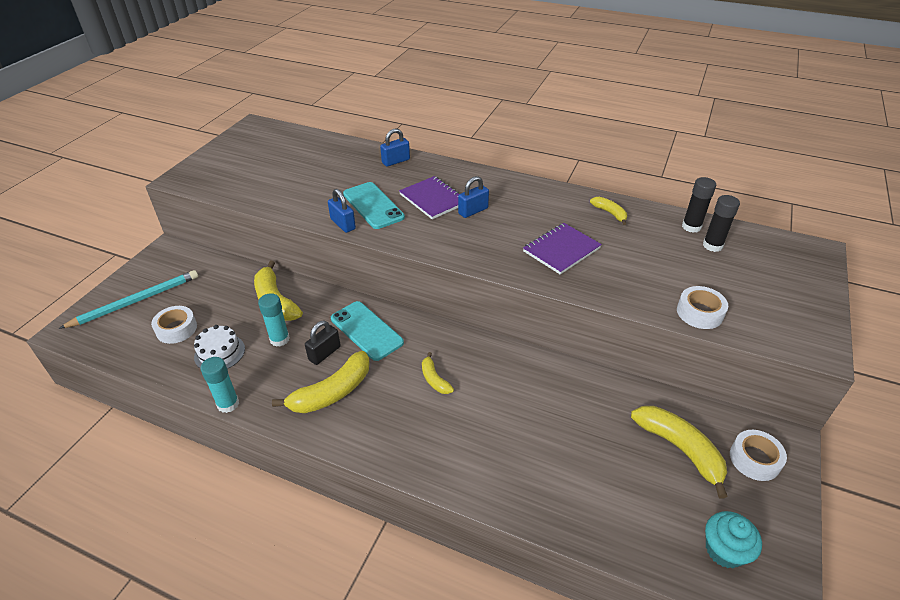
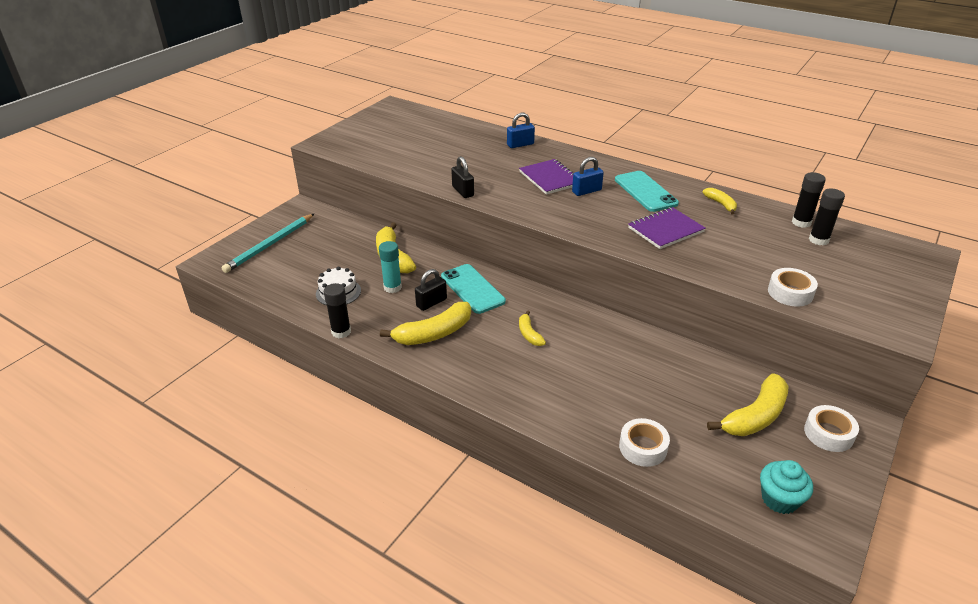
camera: 10 degrees right, 5 degrees down
turquoise pencil [59,270,198,329] -> turquoise pencil turned 150 degrees clockwise [221,214,314,273]
white tape [151,306,197,344] -> white tape moved to [619,418,670,467]
turquoise glue stick [201,357,239,413] -> black glue stick [324,283,351,338]
blue padlock [328,189,356,233] -> black padlock [451,156,474,198]
turquoise phone [343,182,405,229] -> turquoise phone moved to [615,171,679,212]
yellow banana [631,406,728,499] -> yellow banana turned 75 degrees clockwise [707,373,789,436]

